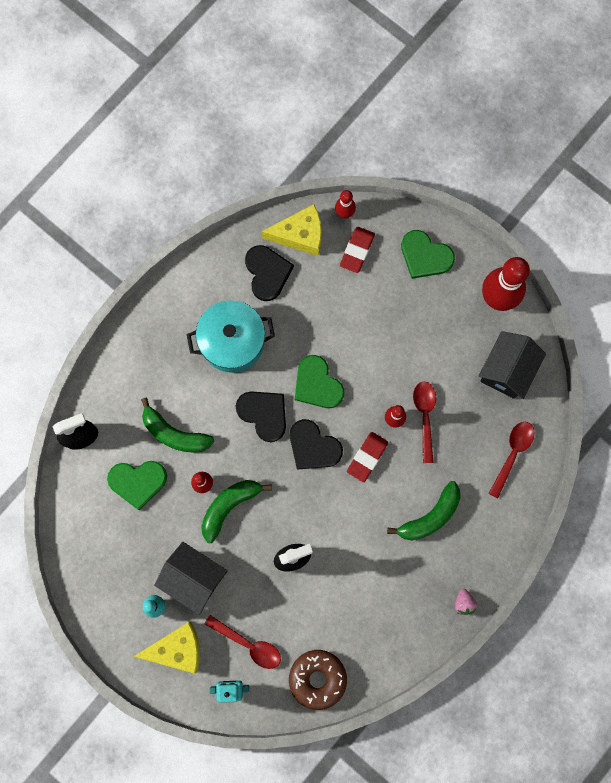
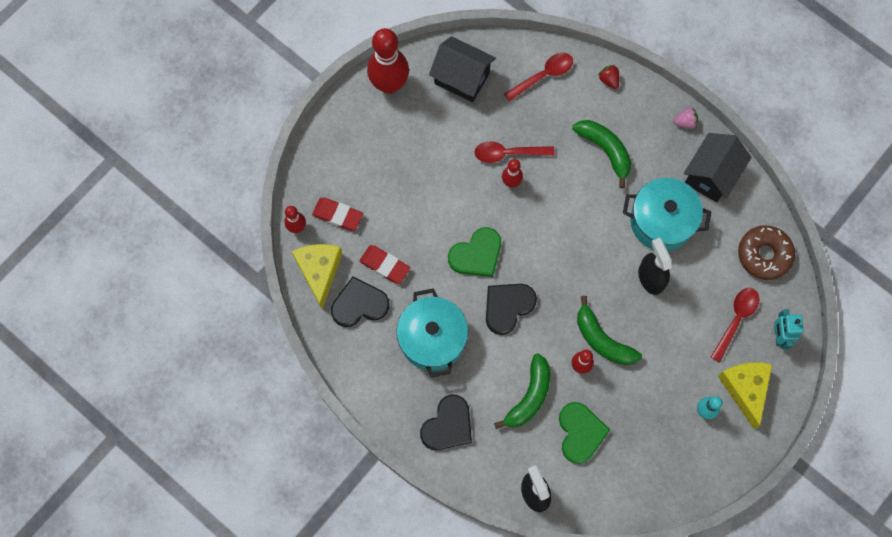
camera: 90 degrees left, 5 degrees down
black house [154,542,228,615] -> black house moved to [684,133,752,202]
black heart [290,419,343,470] -> black heart moved to [420,394,472,450]
red eraser [347,432,388,482] -> red eraser moved to [359,245,410,284]
green heart [401,230,455,279] -> none
red spoon [488,422,535,498] -> red spoon turned 120 degrees clockwise [504,53,573,102]
none -> red strawberry [598,65,619,89]
none -> turquoise pot [623,178,711,251]

